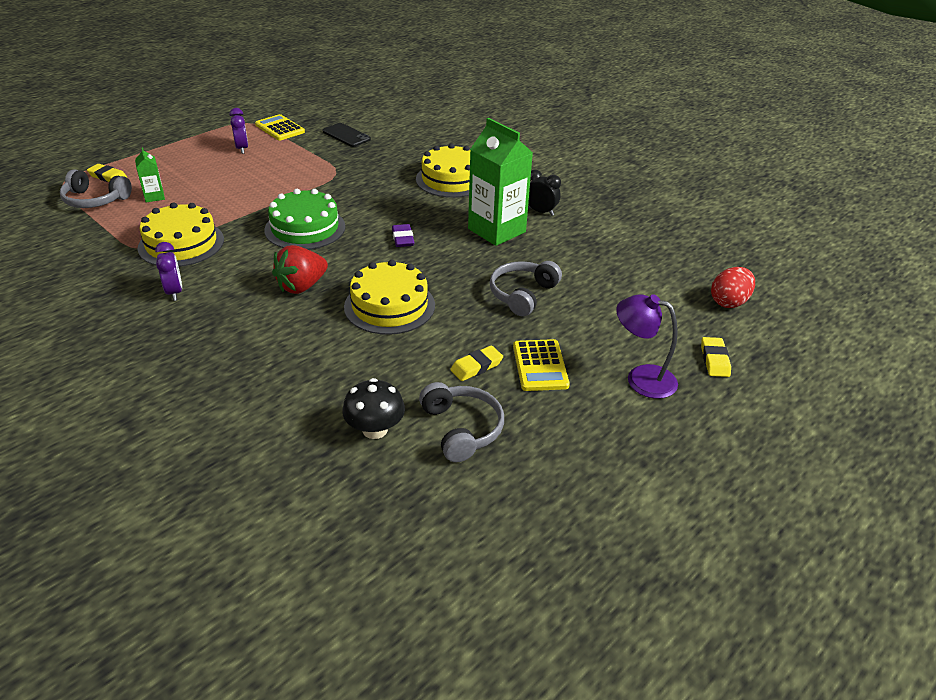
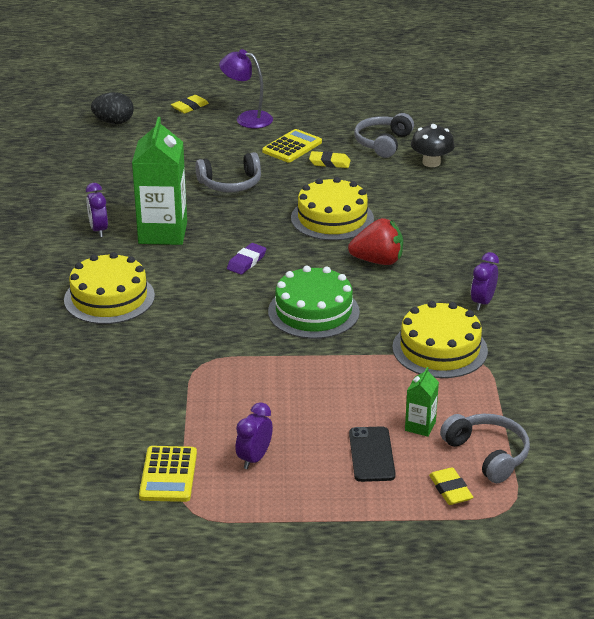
camera: 135 degrees left, 5 degrees down
black phone [323,123,371,147] -> black phone moved to [349,426,396,482]
black clock [528,169,561,216] -> purple clock [86,183,108,237]
purple lamp [616,294,678,399] -> purple lamp turned 135 degrees clockwise [219,49,273,128]
red egg [711,267,755,308] -> black egg [91,92,134,124]

